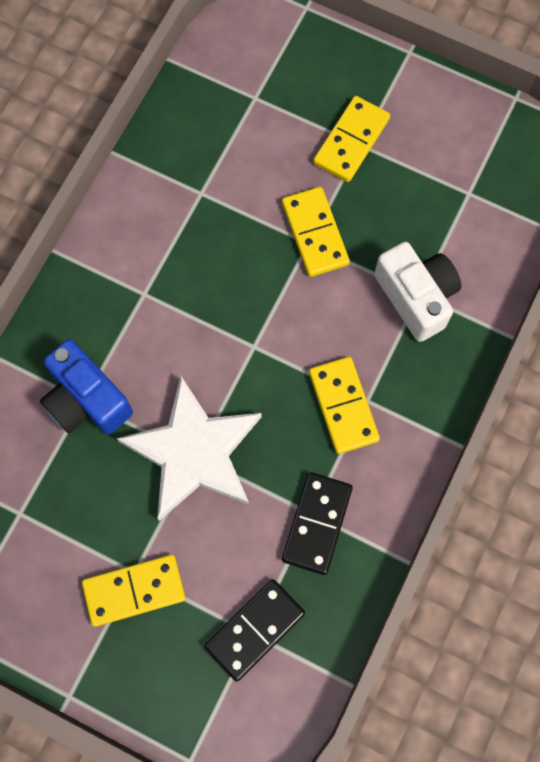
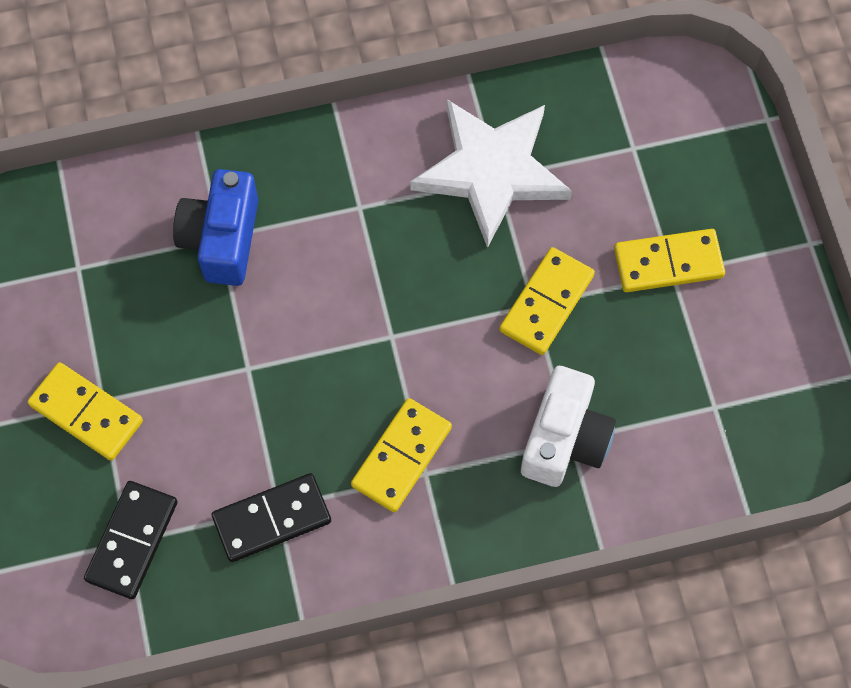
camera: 50 degrees right, 5 degrees down
white star [116,376,262,521] -> white star moved to [410,99,572,248]
black domino [205,579,305,682] -> black domino turned 75 degrees counterclockwise [84,481,178,599]

